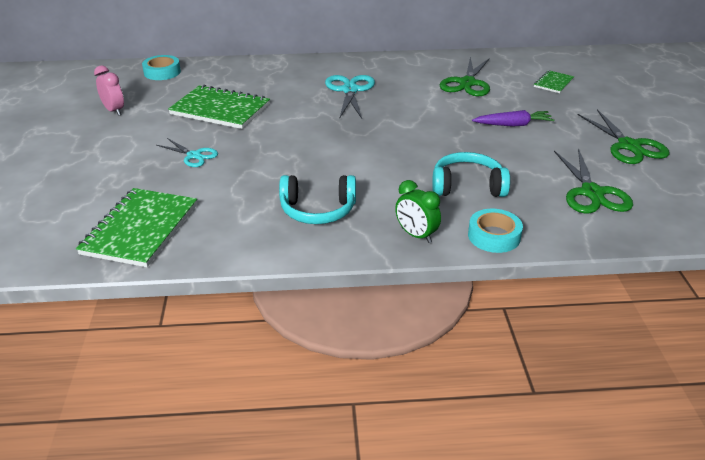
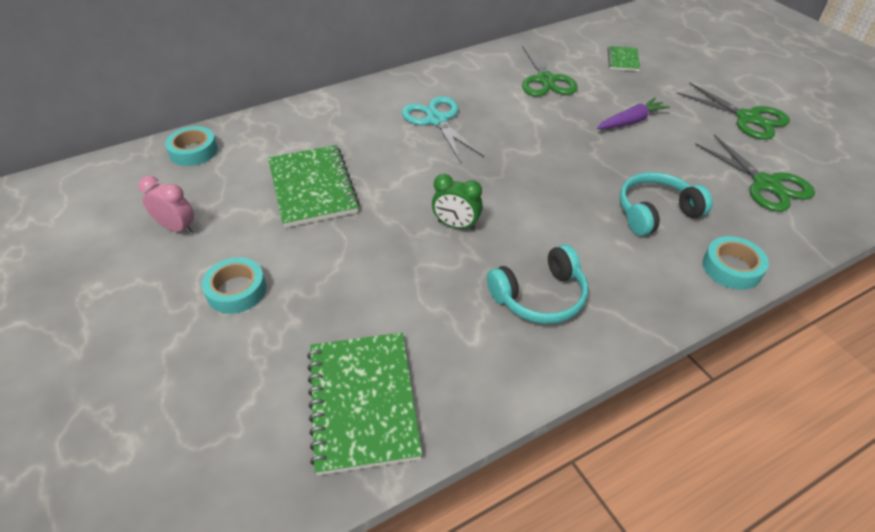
camera: 25 degrees left, 10 degrees up
turquoise scissors [157,138,218,167] -> none
green notebook [168,85,270,129] -> green notebook turned 75 degrees clockwise [268,145,360,228]
green clock [395,180,441,243] -> green clock moved to [432,174,483,230]
none -> turquoise tape [202,258,266,314]

